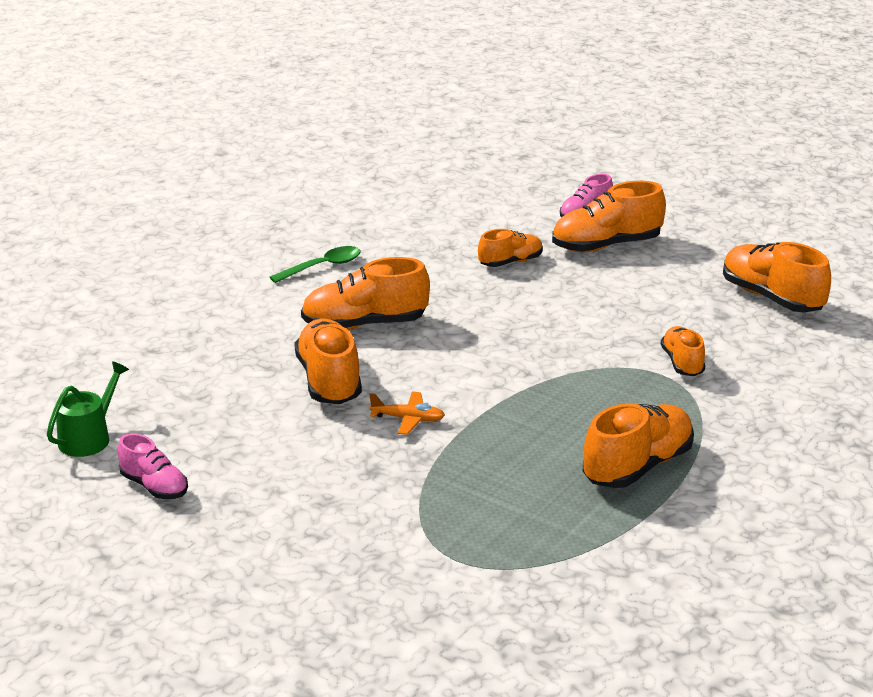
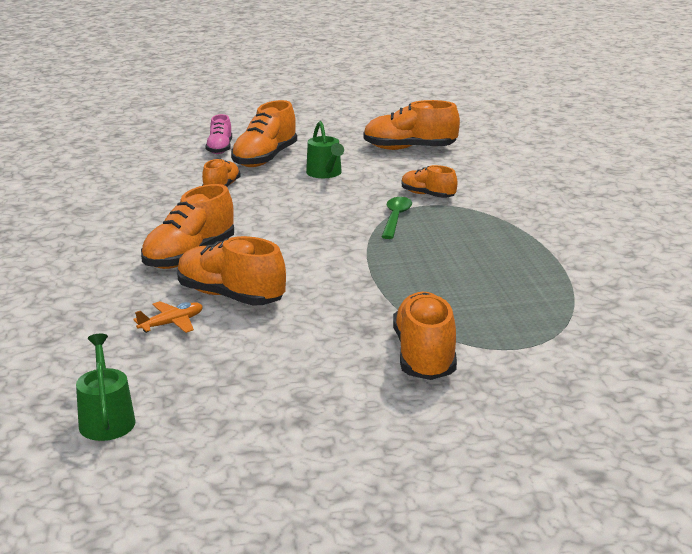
camera: 45 degrees left, 5 degrees down
pink shoe [118,433,188,499] -> none
green spoon [270,246,361,283] -> green spoon moved to [382,197,412,239]
orange plane [369,392,445,435] -> orange plane moved to [133,301,203,333]
orange shoe [583,403,694,488] -> orange shoe moved to [393,292,457,380]
none -> green watering can [306,121,344,178]

